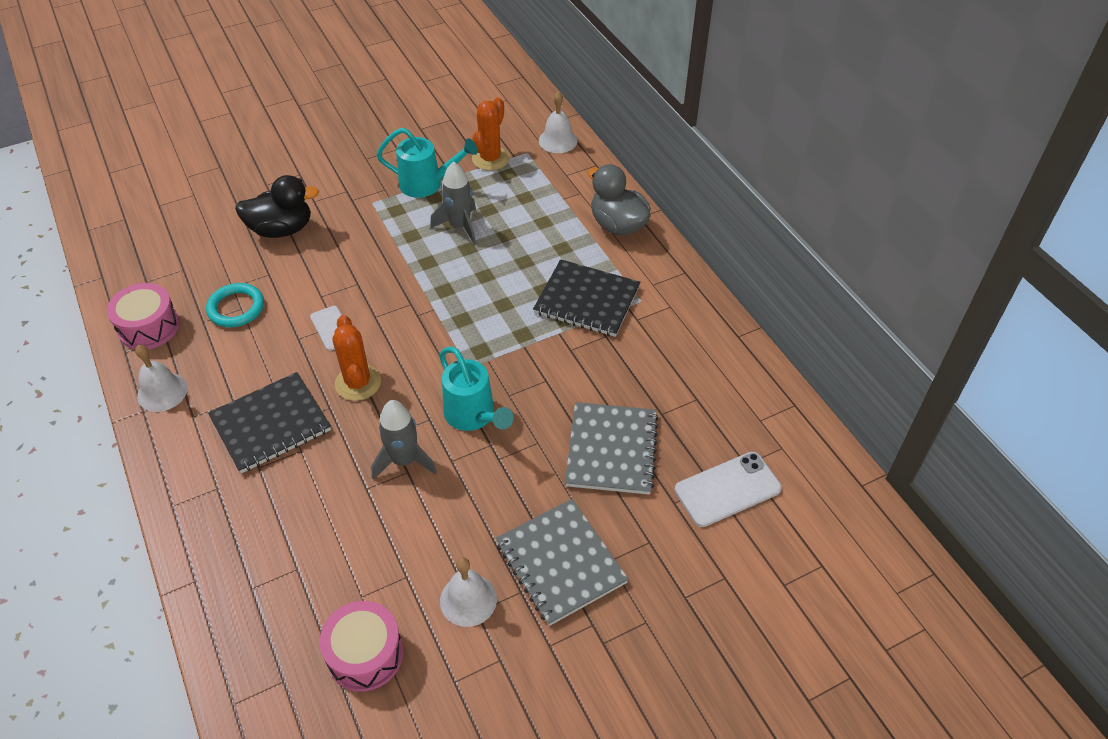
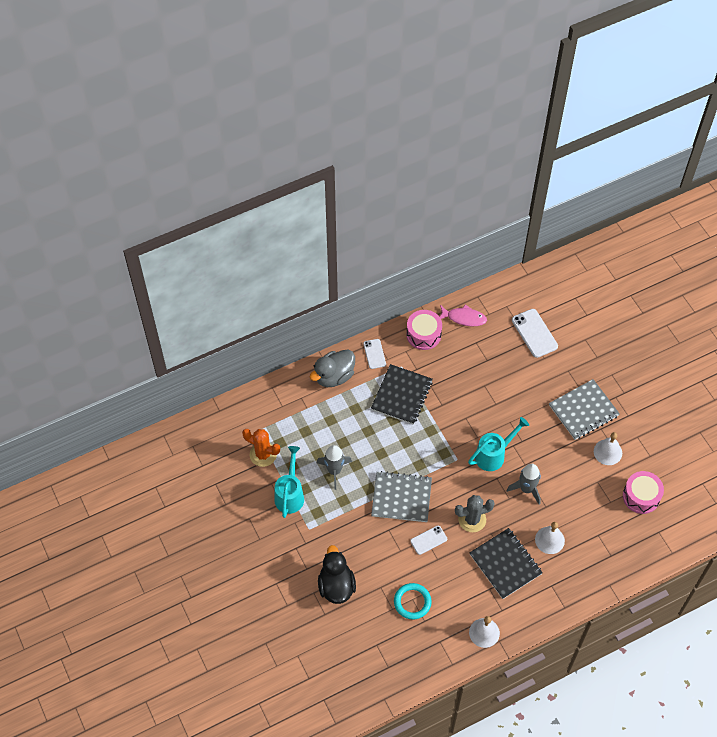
camera: 90 degrees left, 10 degrees up
pink drum [107,283,180,349] -> pink drum moved to [406,310,442,350]
orange cactus [333,315,381,401] -> grey cactus [455,495,495,532]
white bell [539,91,578,153] -> white bell moved to [535,522,565,554]
grey notebook [565,402,659,495] -> grey notebook moved to [371,471,432,522]
none -> white phone [363,339,386,369]
none -> pink fish [439,304,487,326]

